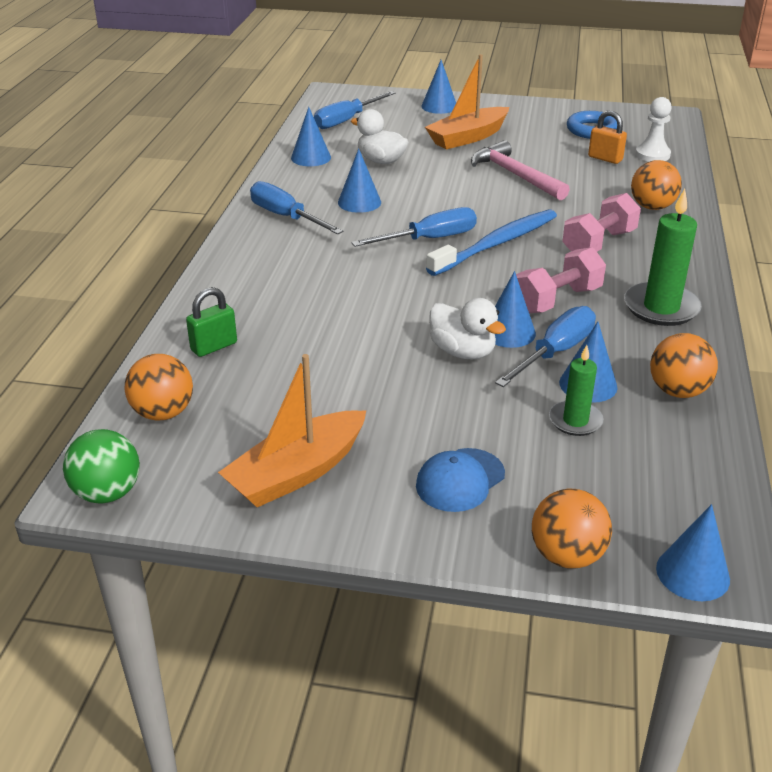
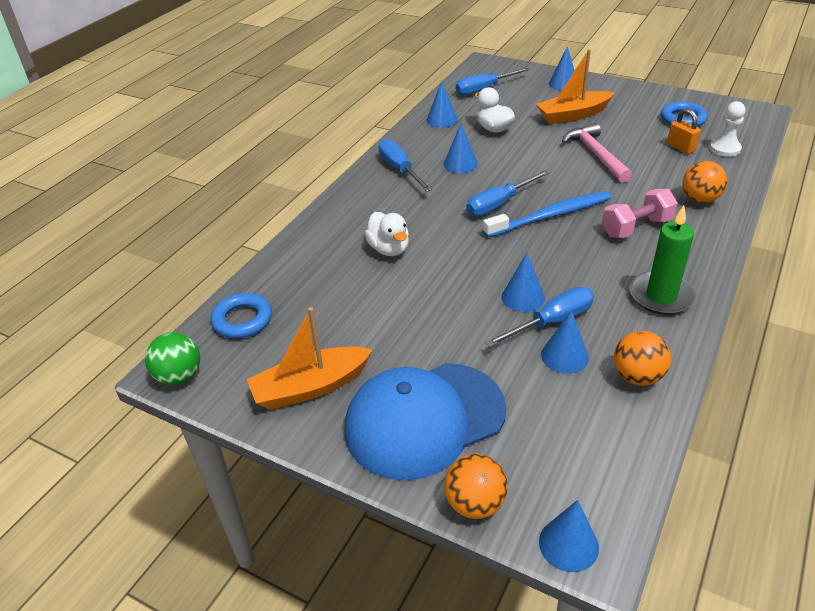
camera: 20 degrees right, 5 degrees up
orange ball [124,354,193,421] -> blue ring [211,293,272,338]
green padlock [186,287,237,357] -> none
blue screwdriver [351,207,477,247] -> blue screwdriver turned 150 degrees clockwise [466,170,550,216]
blue cap [416,448,505,512] -> blue cap [345,363,506,481], size x2.18
white duck [429,298,506,360] -> white duck moved to [365,212,409,256]
pink dumbbell [516,247,606,313] -> none
green candle [549,345,604,436] -> none

